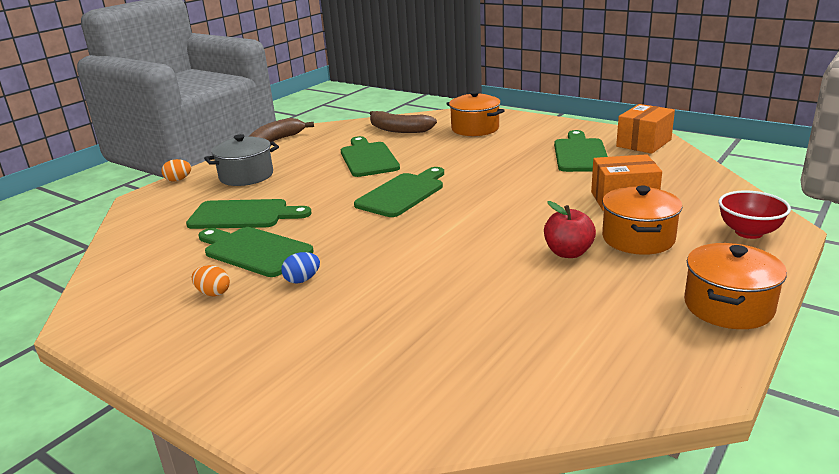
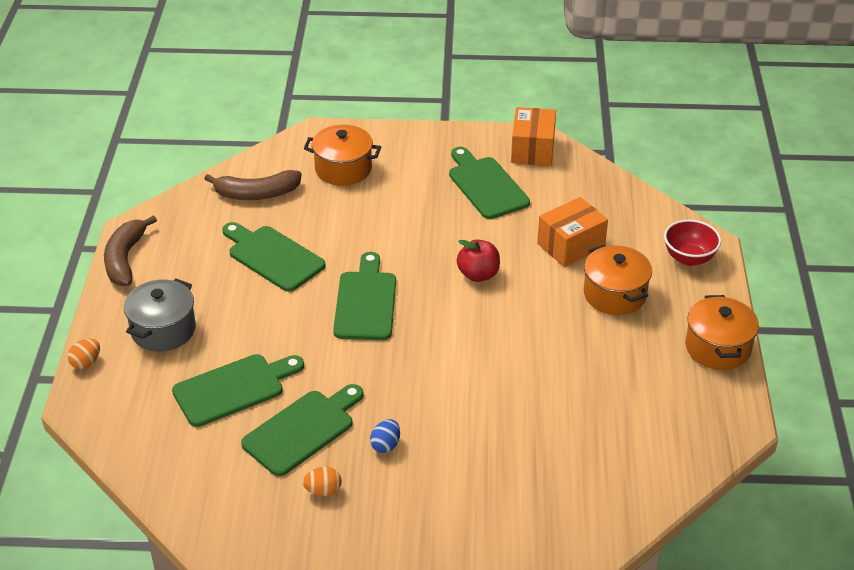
camera: 35 degrees left, 15 degrees up
green cutting board [198,227,314,277] -> green cutting board turned 135 degrees clockwise [241,384,363,476]
red apple [544,201,596,258] -> red apple moved to [457,239,500,282]

